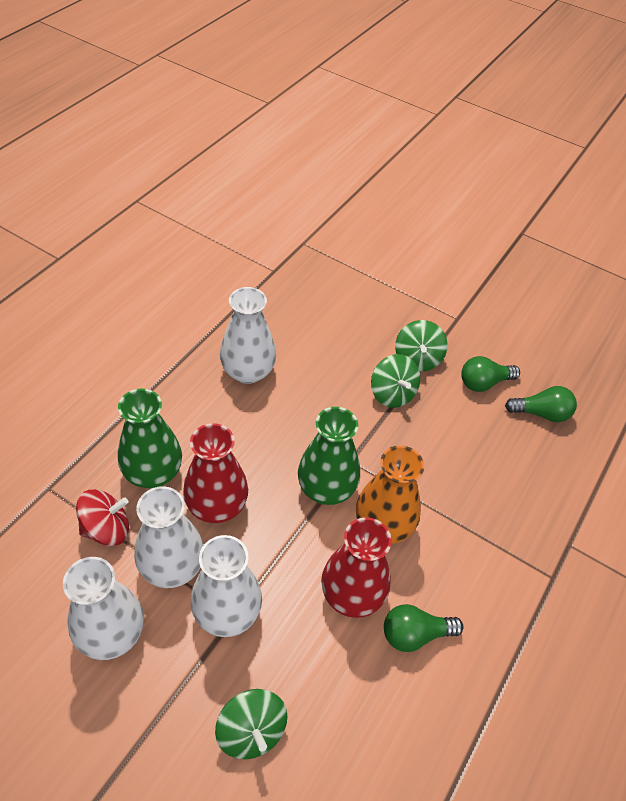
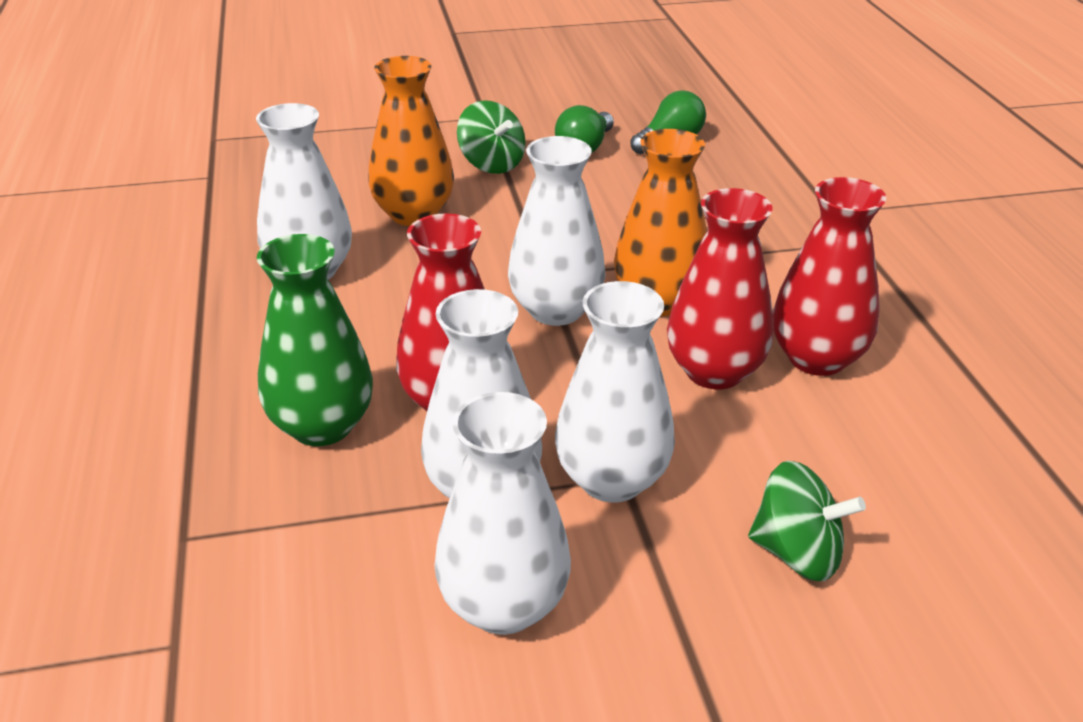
camera: 40 degrees left, 15 degrees down
red spinning top [76,489,129,546] -> none
green vase [298,407,360,505] -> white vase [508,136,606,326]
green spinning top [371,354,420,408] -> none
green light bulb [384,604,463,652] -> red vase [773,177,886,376]
none -> orange vase [368,56,454,226]

